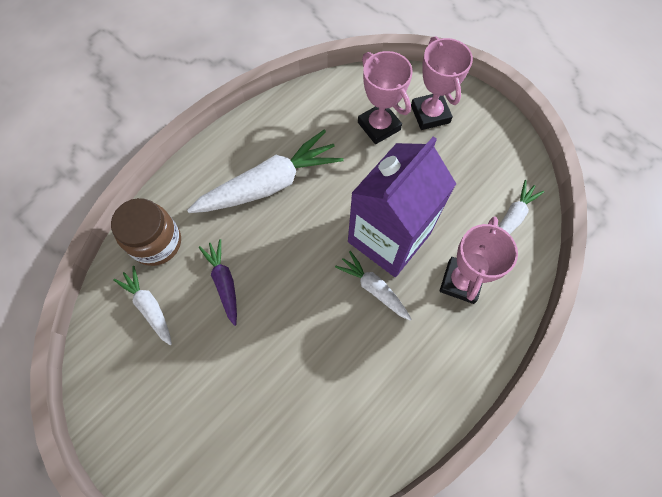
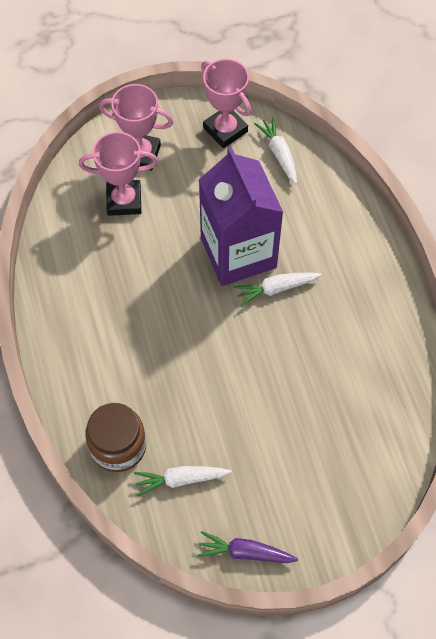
camera: 60 degrees left, 5 degrees down
white carrot [187,130,344,213] -> none
purple carrot [199,239,237,326] -> purple carrot moved to [197,531,298,563]
pink trophy [440,216,518,304] -> pink trophy moved to [201,59,251,148]

